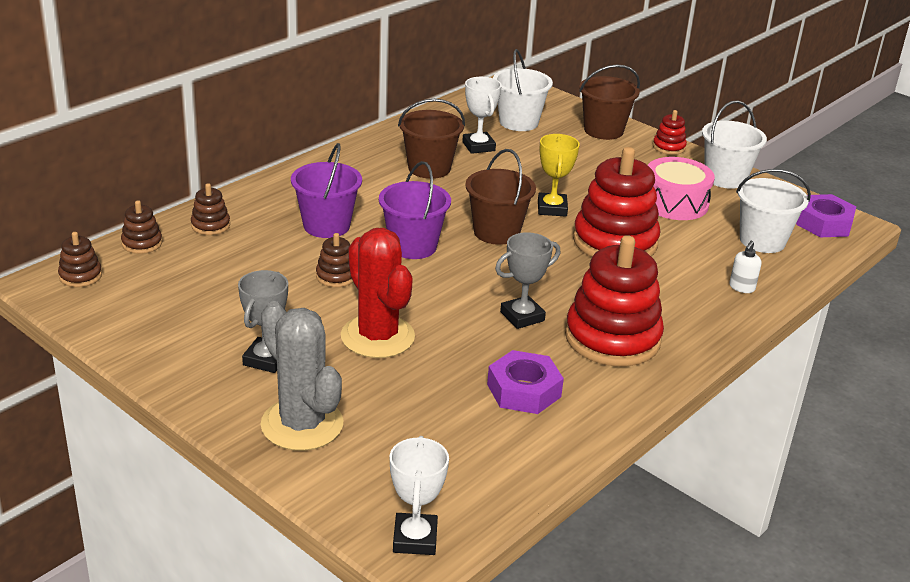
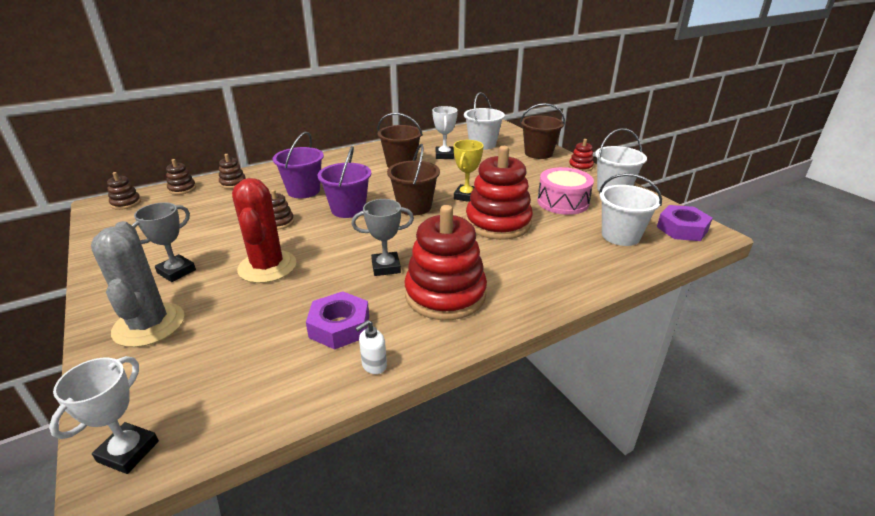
camera: 20 degrees right, 0 degrees up
white soap dispenser [729,241,761,293] -> white soap dispenser moved to [355,320,387,374]

